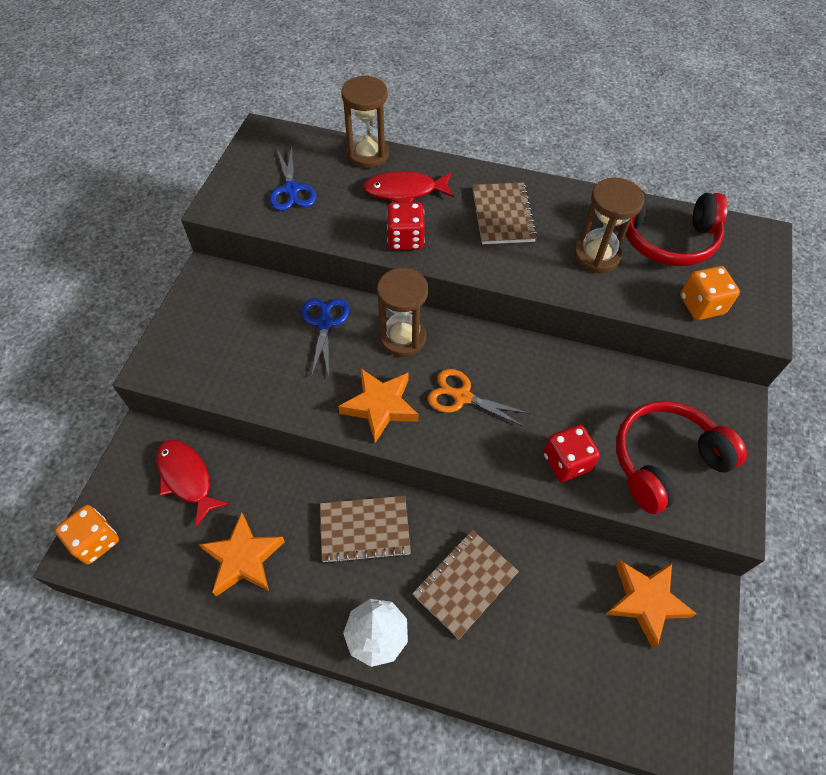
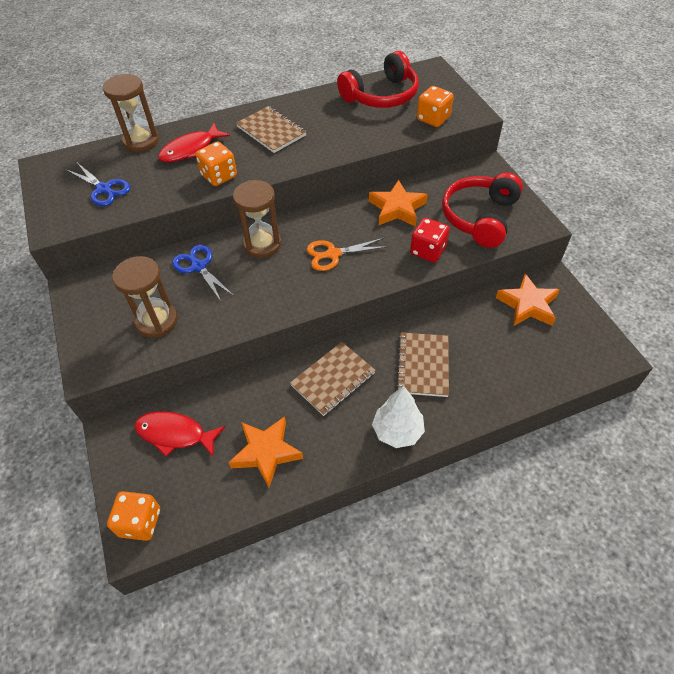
camera: 35 degrees left, 5 degrees down
orange star [338,369,419,443] -> orange star moved to [369,180,428,227]
red dice [387,202,425,250] -> orange dice [196,141,237,186]
brown hourglass [574,178,644,273] -> brown hourglass moved to [112,256,178,338]

